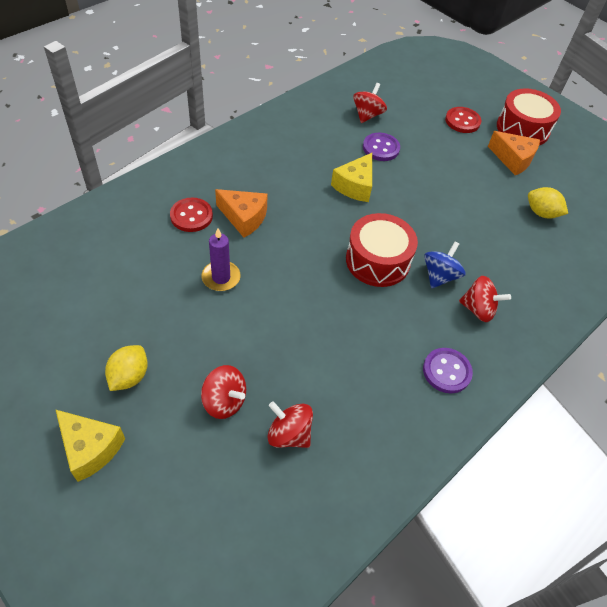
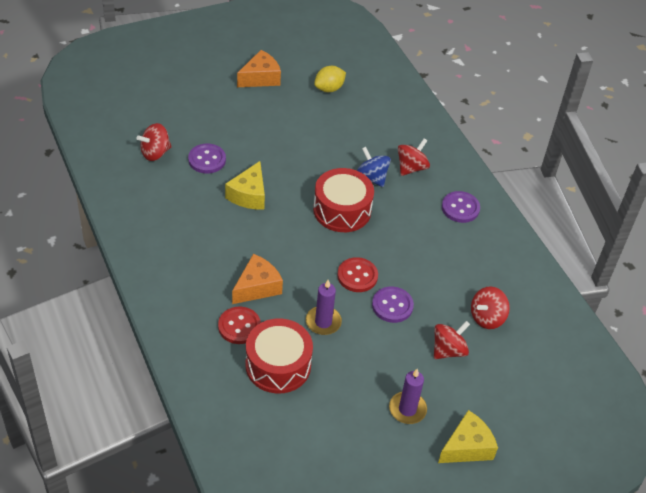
camera: 70 degrees left, 5 degrees down
yellow lemon [105,345,148,391] -> purple candle [389,369,427,424]
yellow cheese [331,153,372,202] -> yellow cheese turned 60 degrees clockwise [225,161,265,210]
red spinning top [353,83,387,123] -> red spinning top turned 75 degrees counterclockwise [136,123,172,161]
red button [445,107,481,133] -> red button moved to [337,257,378,292]
red drum [497,88,561,145] -> red drum moved to [245,318,313,394]
none -> purple button [372,287,414,323]

